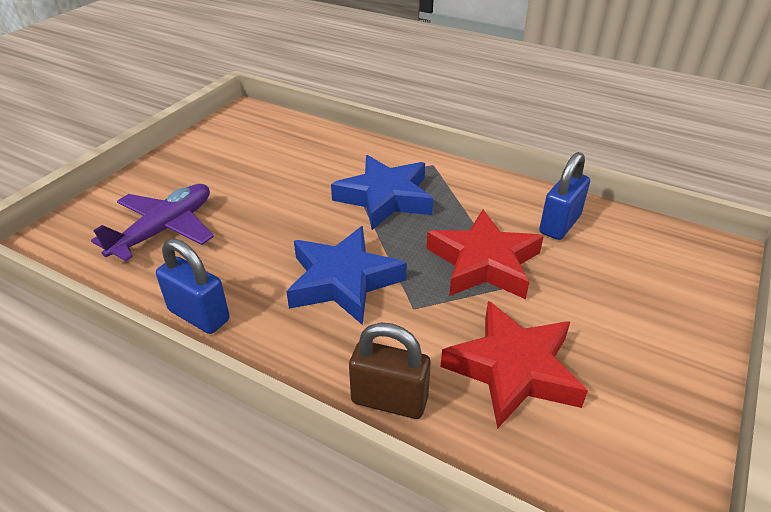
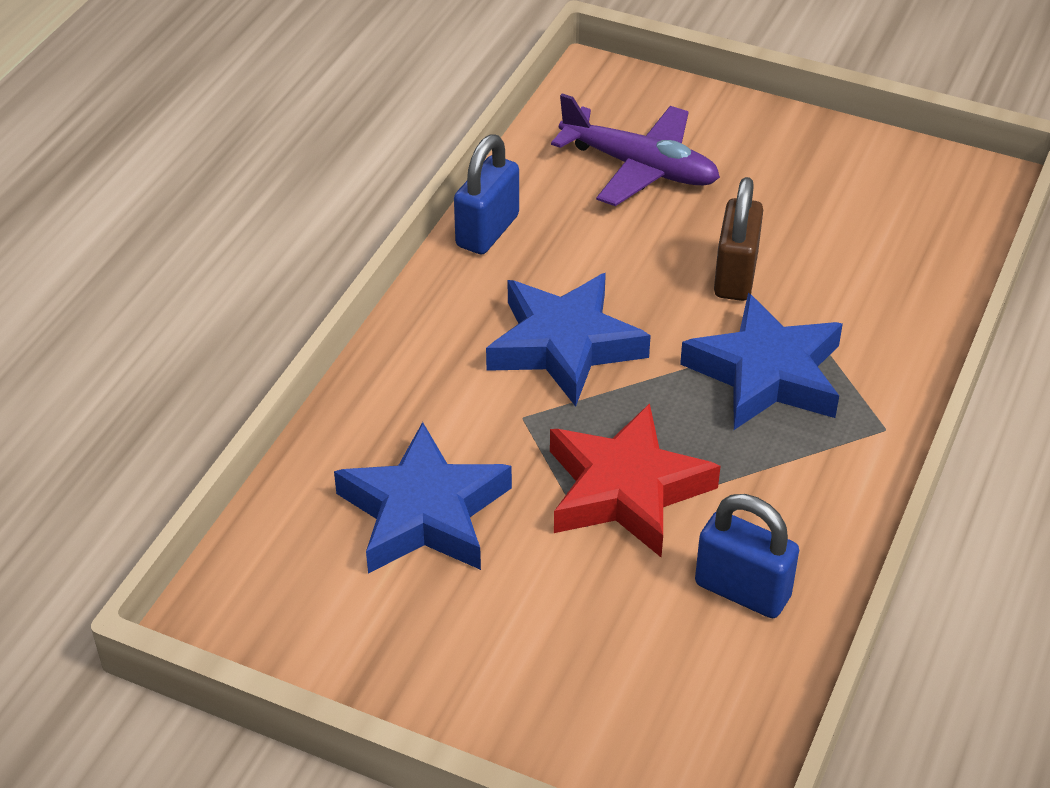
camera: 85 degrees right, 5 degrees up
brown padlock [349,323,431,419] -> brown padlock moved to [714,177,763,301]
red star [440,301,588,429] -> blue star [334,422,512,574]

